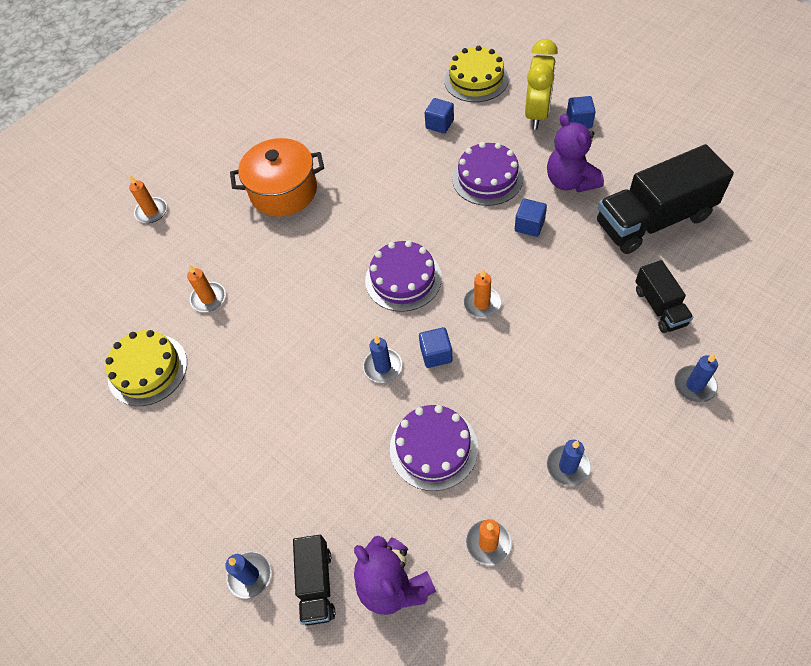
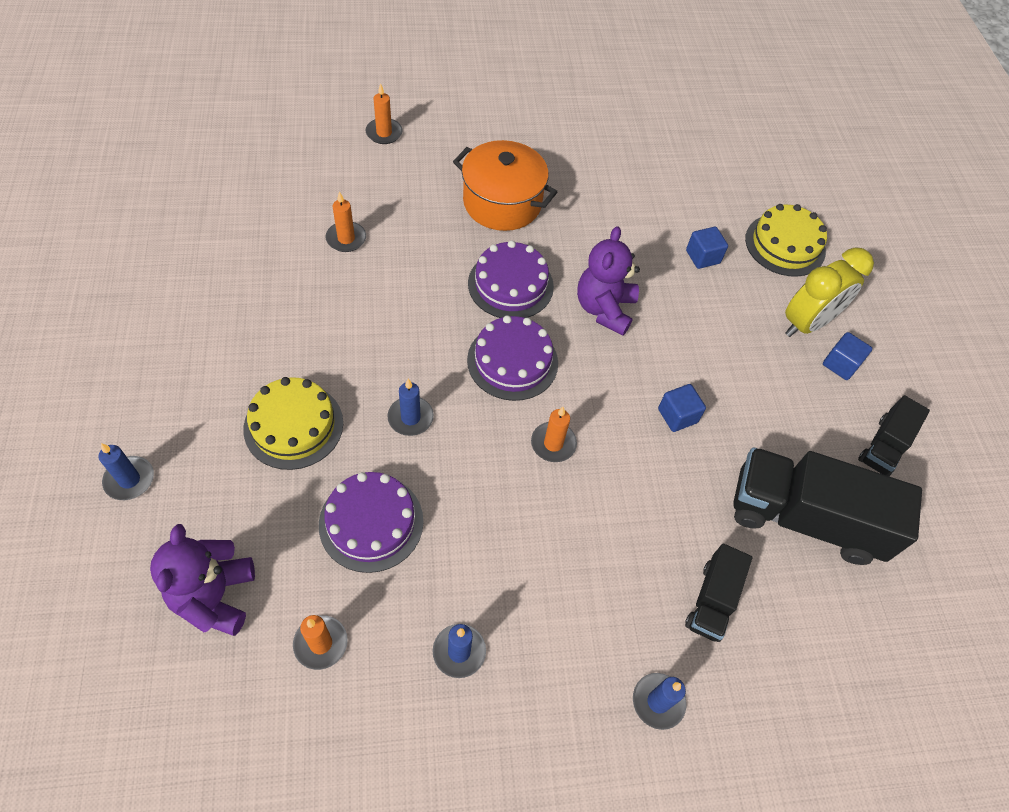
camera: 30 degrees right, 0 degrees up
yellow cake [105,330,187,406] -> yellow cake moved to [243,377,343,470]
black truck [293,535,335,626] -> black truck moved to [858,395,930,476]
blue cube [419,327,453,368] -> none
purple cake [452,142,524,206] -> purple cake moved to [468,240,554,318]
purple teddy bear [547,114,604,192] -> purple teddy bear moved to [577,226,640,336]

